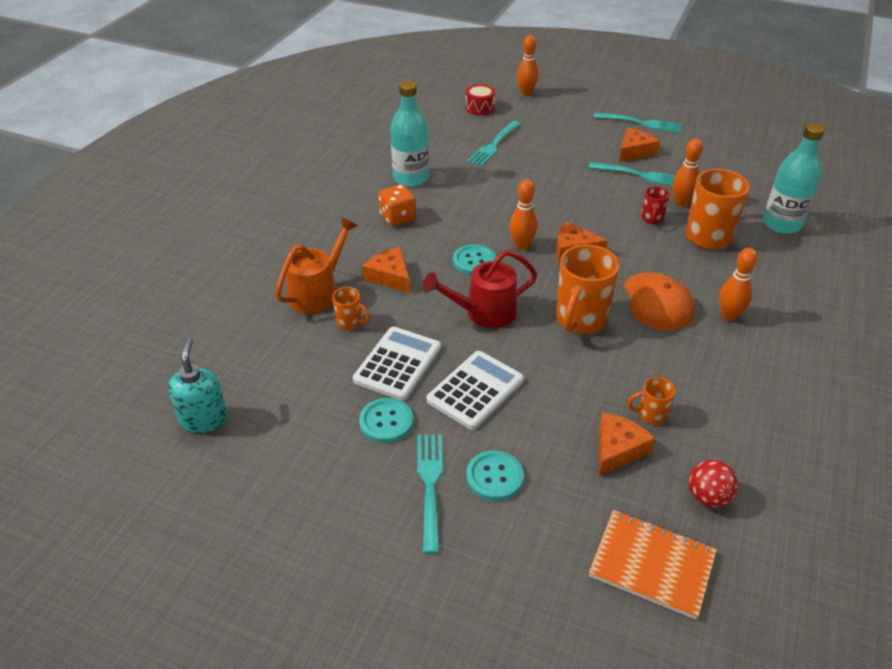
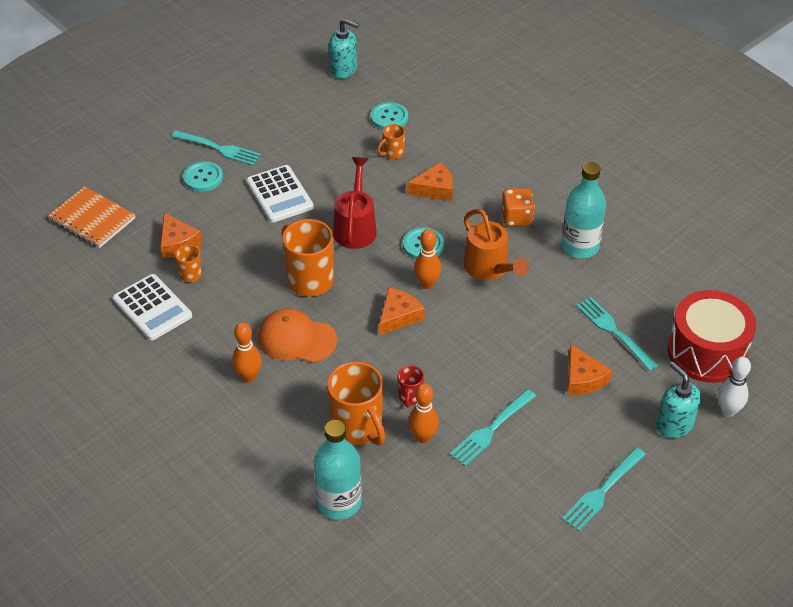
camera: 115 degrees right, 5 degrees up
orange watering can [275,217,358,314] -> orange watering can moved to [464,209,529,280]
white calculator [353,327,441,401] -> white calculator moved to [113,274,192,341]
turquoise button [359,398,413,443] -> turquoise button moved to [371,102,408,130]
red drum [465,84,495,115] -> red drum [668,290,756,383], size x2.07
orange bowling pin [517,35,538,96] -> white bowling pin [718,357,751,417]
orange notebook [589,510,717,620] -> orange notebook turned 75 degrees clockwise [48,186,135,248]
orange cheese [619,128,660,162] -> orange cheese moved to [567,344,612,395]
red mug [641,186,670,224] -> red mug turned 120 degrees counterclockwise [398,365,424,408]
red ball [688,459,738,508] -> none
none -> turquoise soap dispenser [656,362,701,438]

